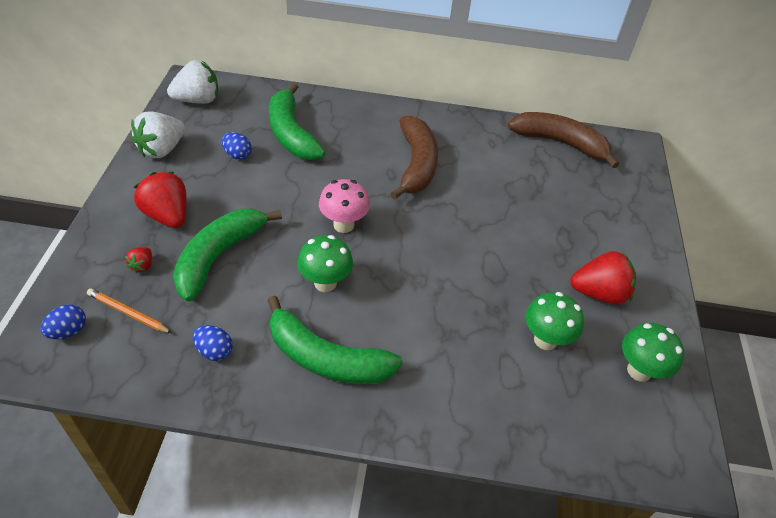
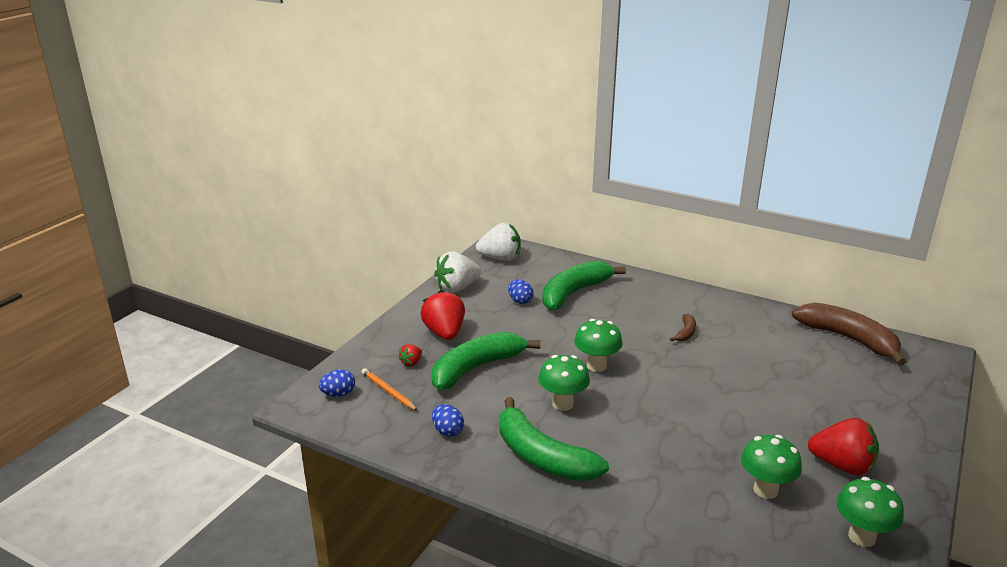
camera: 25 degrees right, 20 degrees down
green banana [269,83,325,160] -> green banana turned 45 degrees clockwise [542,260,626,310]
pink mushroom [319,179,370,233] -> green mushroom [574,319,623,372]
brown banana [390,115,438,200] -> brown banana [670,314,696,341], size x0.44

